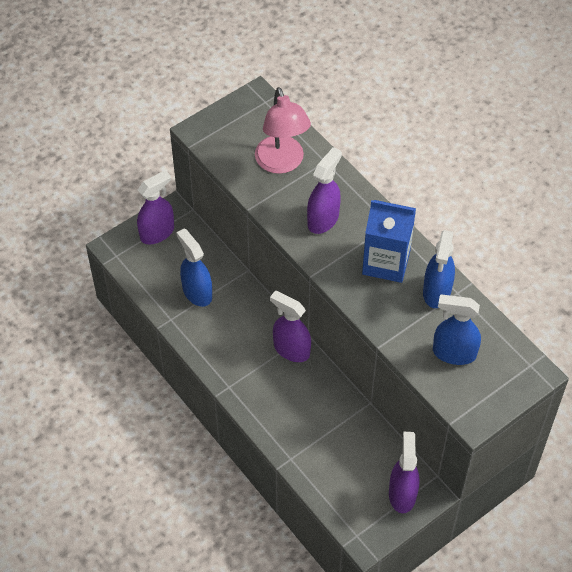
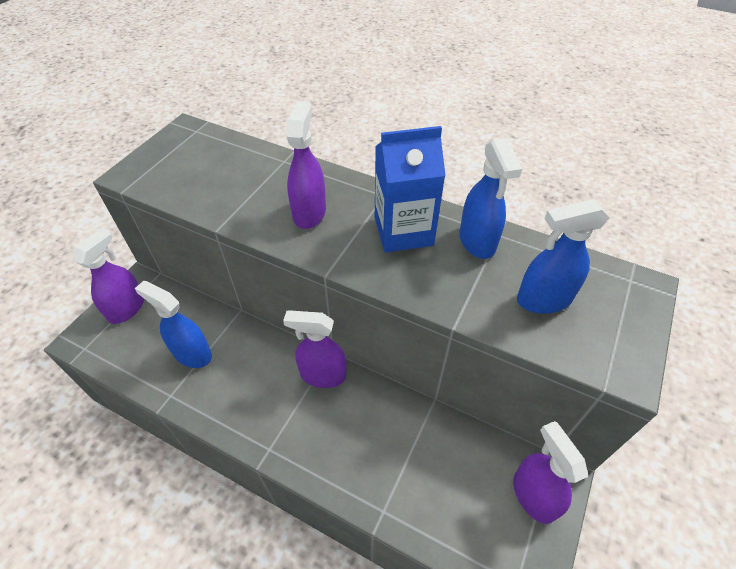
camera: 25 degrees left, 5 degrees down
pink lamp [255,87,311,174] -> none

